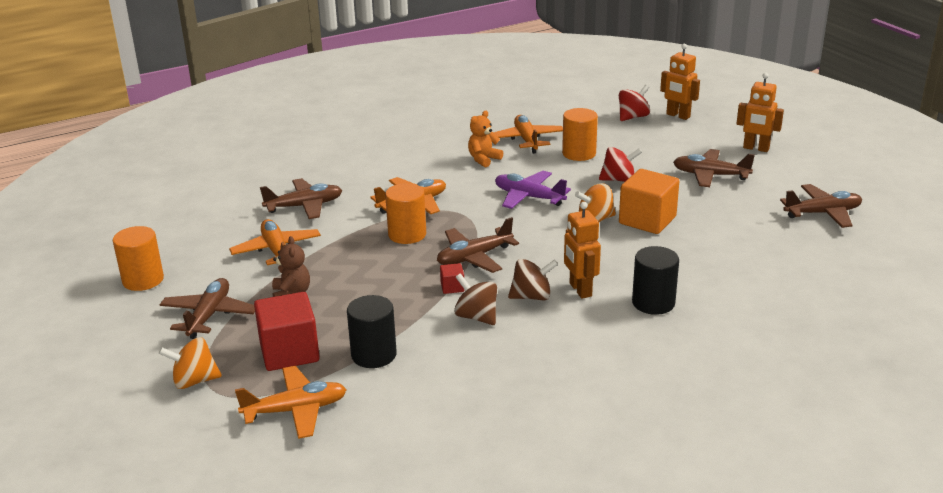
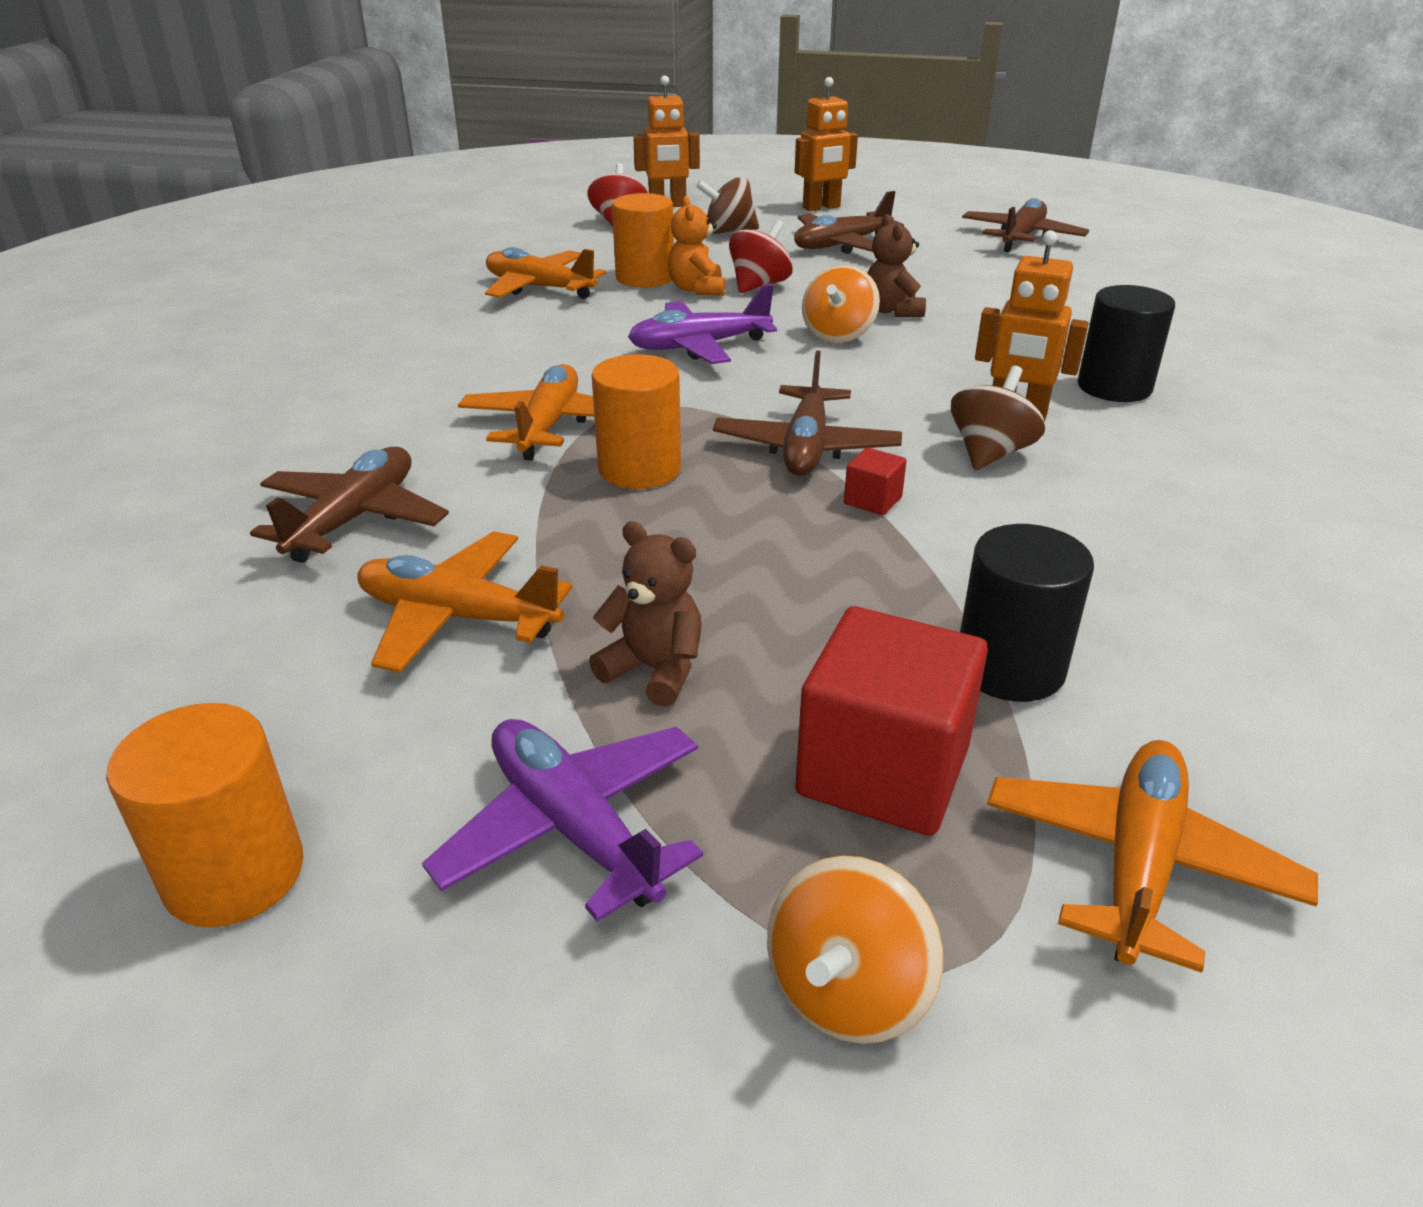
camera: 50 degrees left, 5 degrees up
brown plane [159,278,255,339] -> purple plane [422,719,703,922]
brown spinning top [454,273,497,325] -> brown spinning top moved to [696,177,759,234]
orange teddy bear [468,111,503,167] -> orange teddy bear moved to [668,196,725,296]
orange cube [619,169,679,234] -> brown teddy bear [868,214,926,317]

